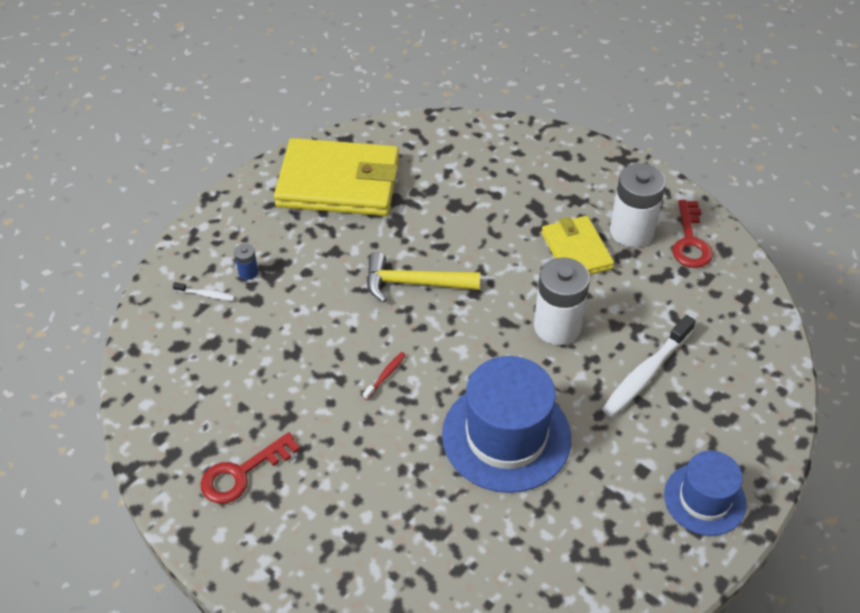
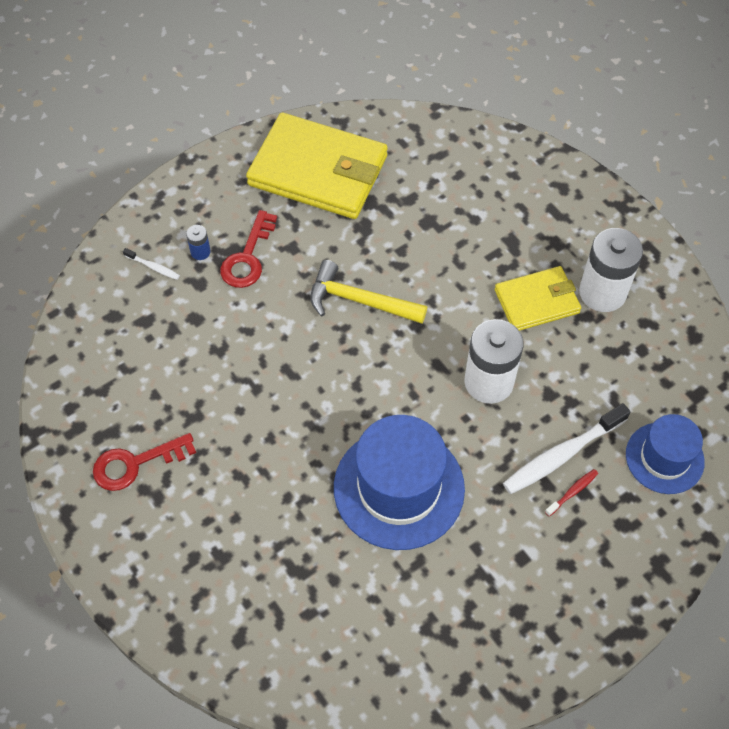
camera: 15 degrees right, 10 degrees up
red toothbrush [363,352,406,400] -> red toothbrush moved to [545,469,598,516]
yellow wallet [542,216,614,275] -> yellow wallet turned 75 degrees clockwise [495,266,581,331]
blue hat [664,451,747,536] -> blue hat moved to [626,414,705,494]
red key [672,200,713,268] -> red key moved to [220,210,277,288]

